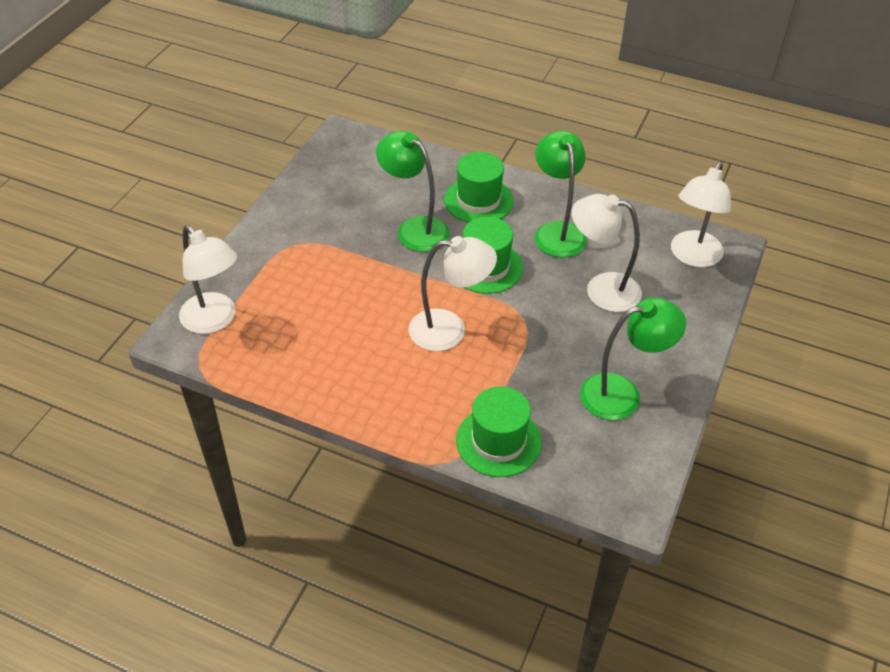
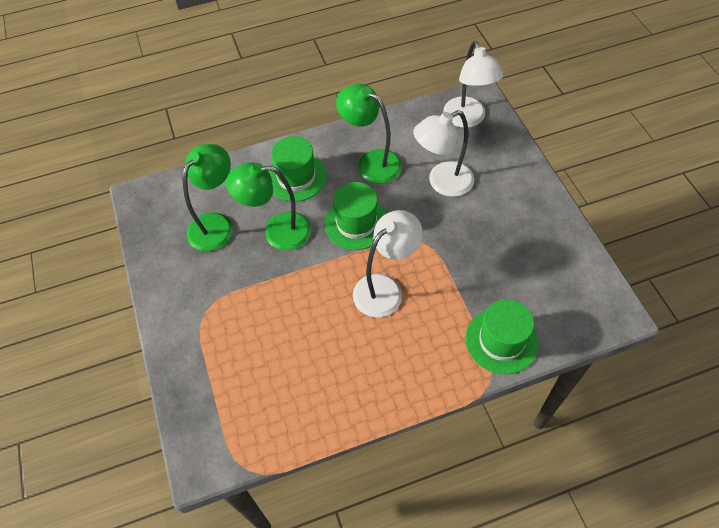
camera: 40 degrees left, 10 degrees up
white lamp [179,225,237,334] -> none
green lamp [580,297,686,420] -> green lamp moved to [183,144,233,251]

